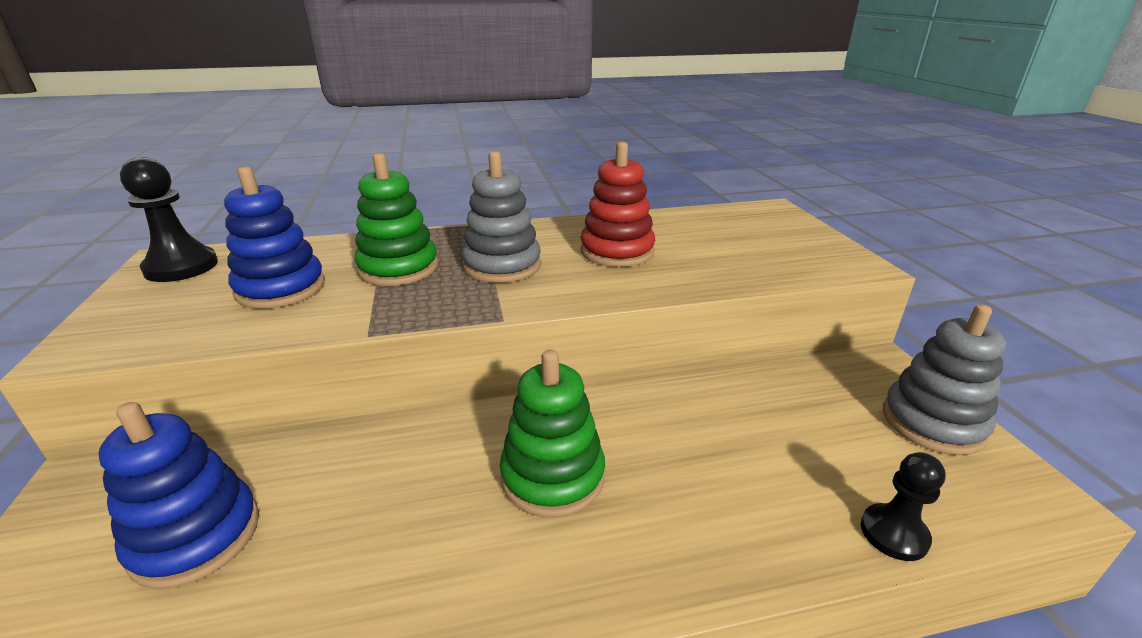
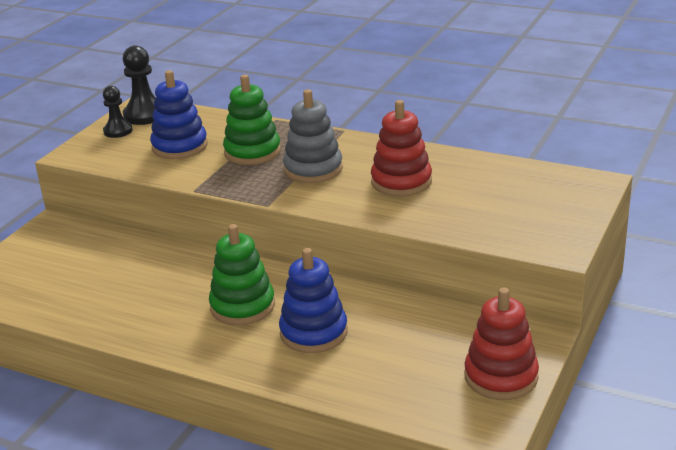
camera: 40 degrees right, 0 degrees up
blue stacking toy [98,402,259,589] -> blue stacking toy moved to [279,248,348,353]
black pawn [861,452,946,561] -> black pawn moved to [103,86,133,138]
grey stacking toy [883,304,1006,455] -> red stacking toy [465,288,539,400]

